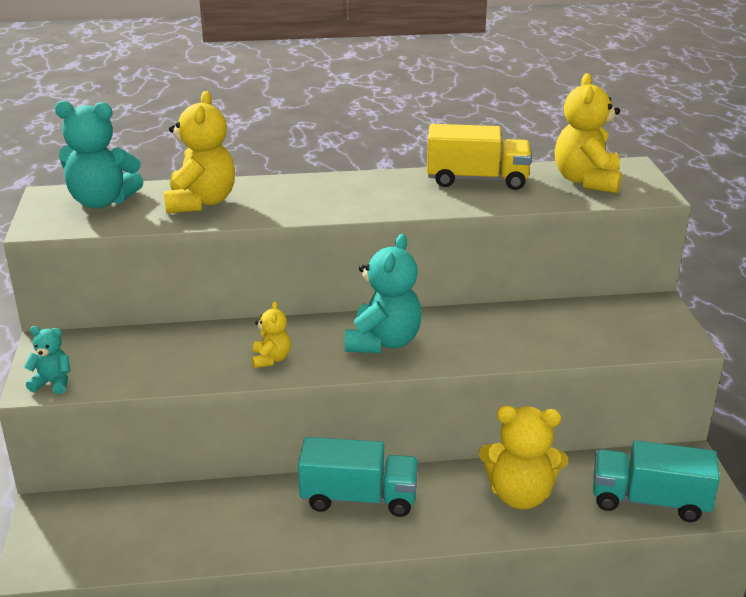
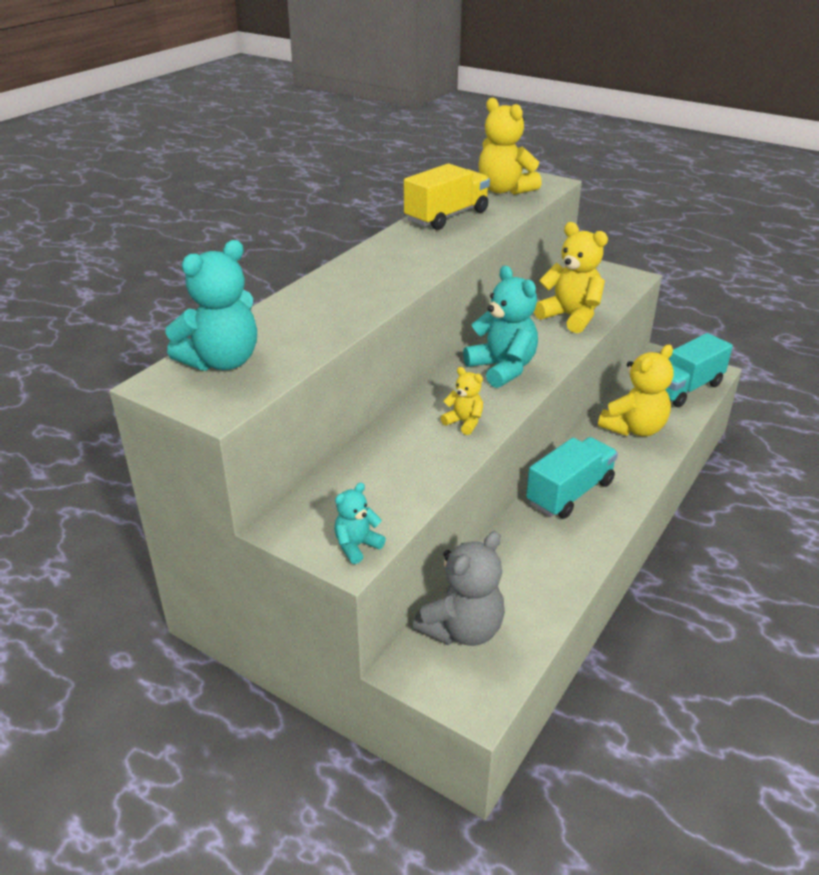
camera: 50 degrees left, 5 degrees up
yellow teddy bear [163,91,235,214] -> yellow teddy bear moved to [534,222,608,333]
none -> grey teddy bear [413,531,505,646]

